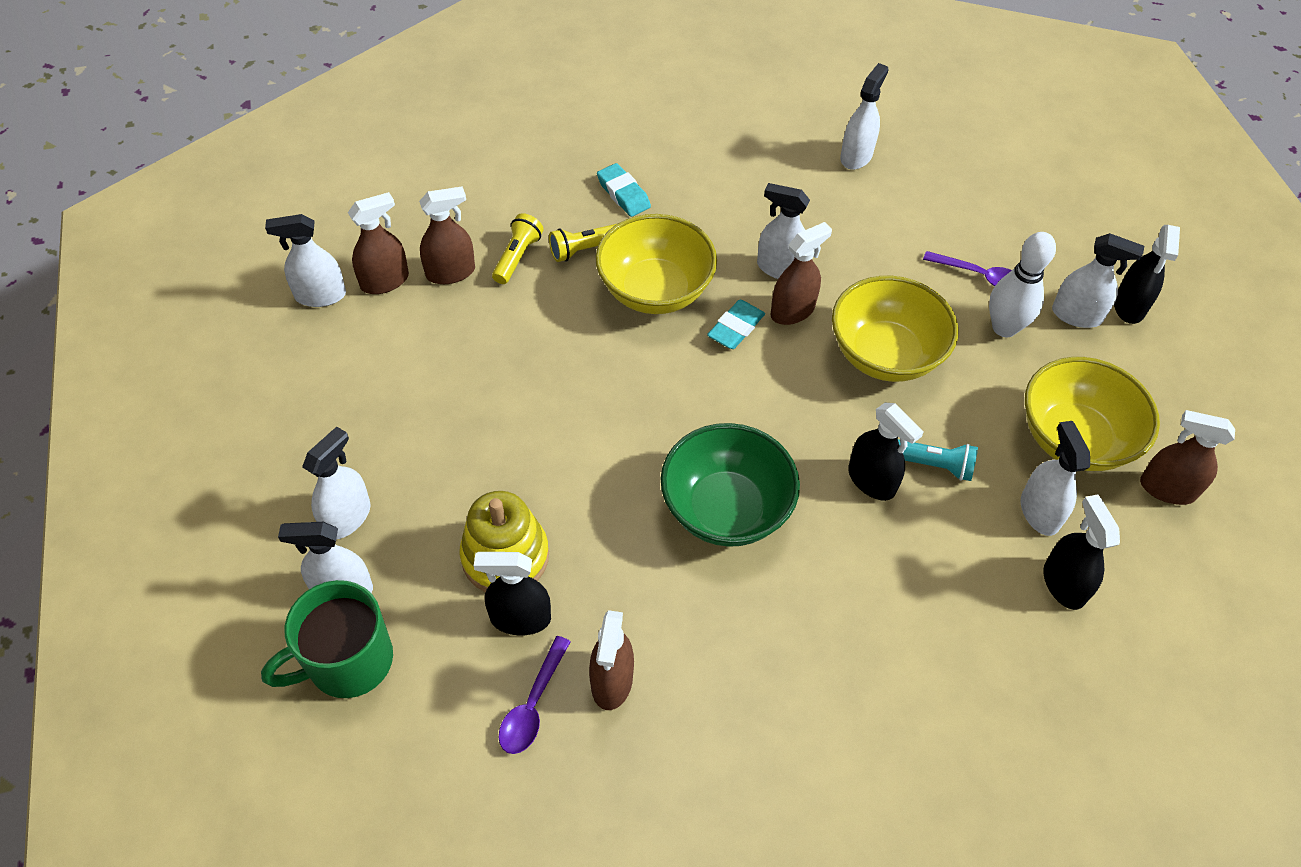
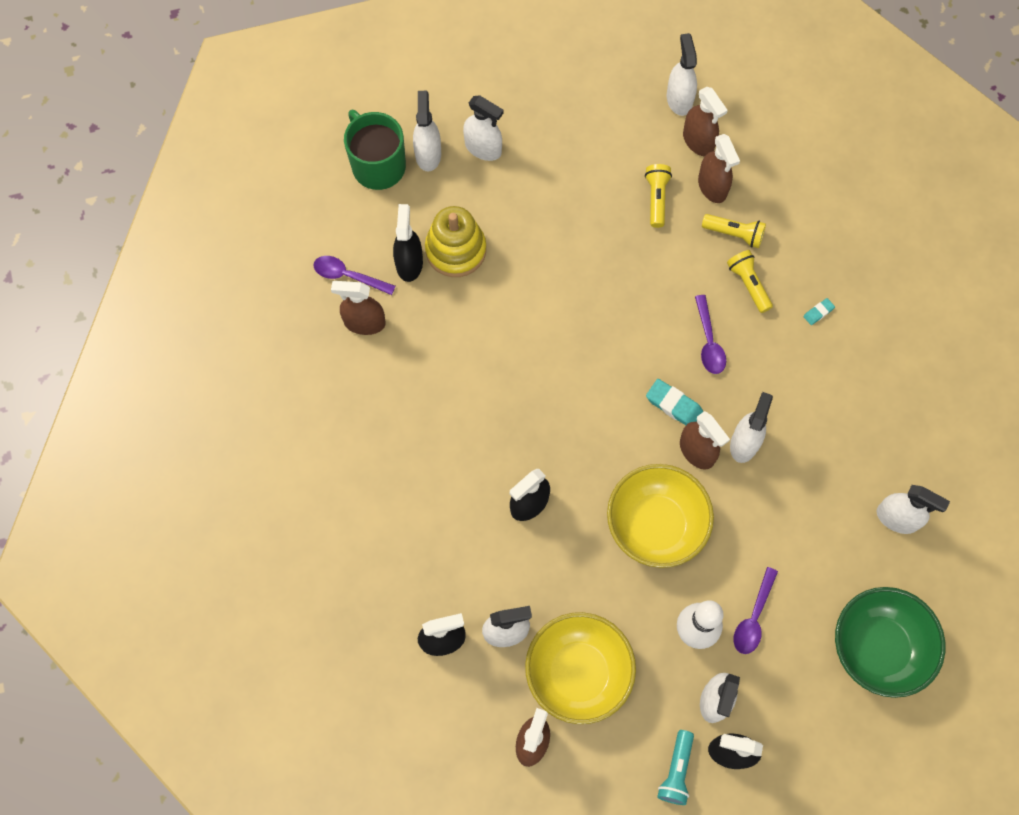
camera: 90 degrees right, 15 degrees up
yellow bowl [595,214,717,314] -> purple spoon [695,295,726,374]
turquoise eraser [597,163,651,217] -> turquoise eraser [803,298,835,325], size x0.56
green bowl [660,423,800,547] -> green bowl moved to [835,587,945,698]
turquoise flashlight [898,439,978,481] -> turquoise flashlight moved to [657,730,694,805]
none -> yellow flashlight [645,164,672,228]

